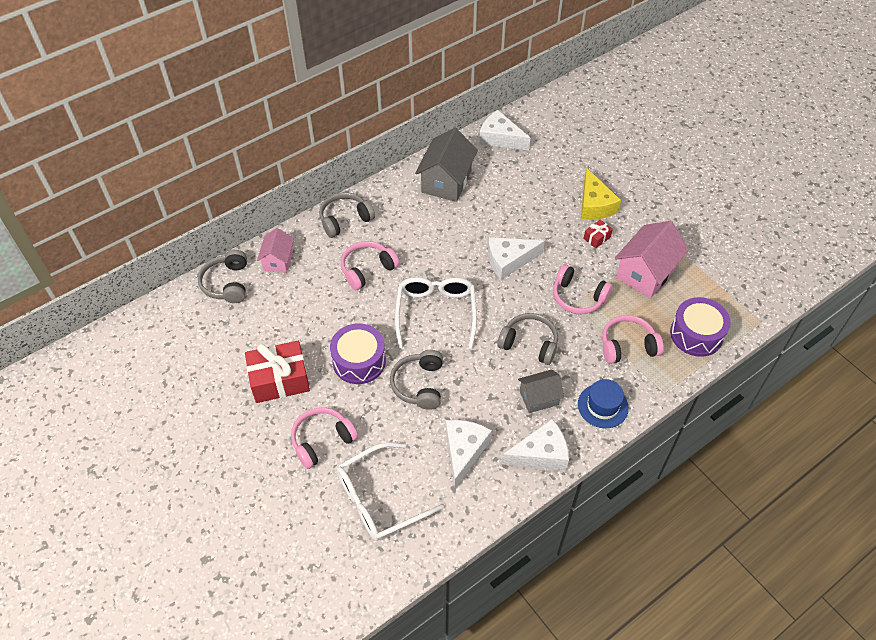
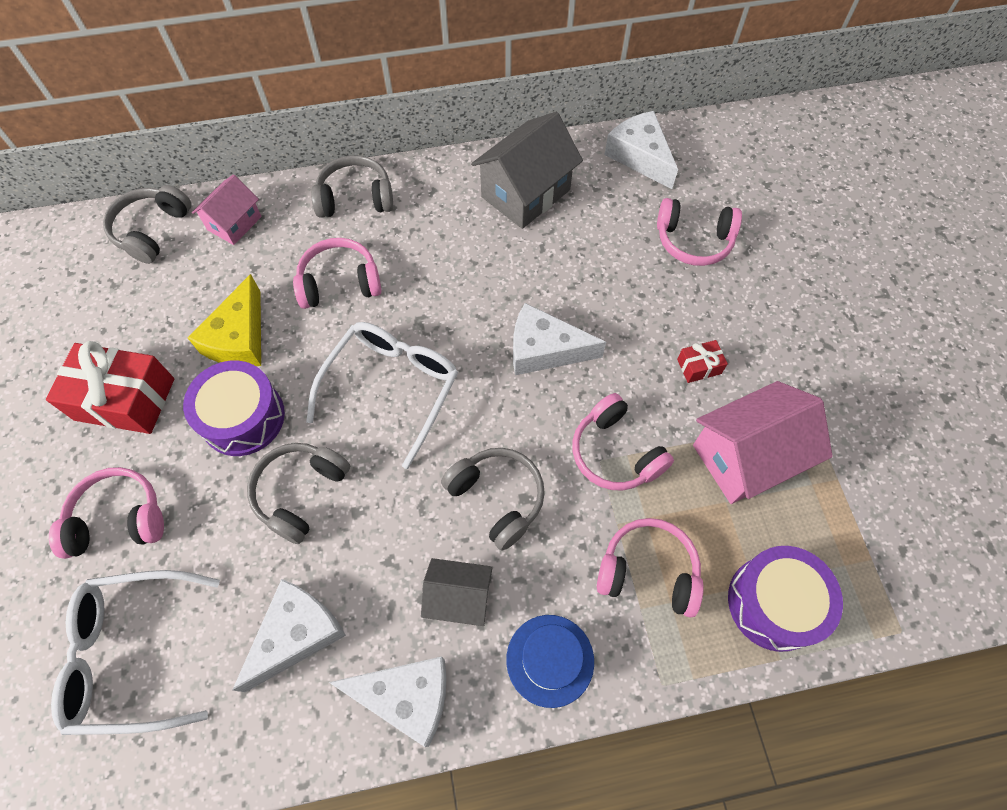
camera: 25 degrees right, 10 degrees up
yellow cheese [581,168,621,220] -> yellow cheese moved to [187,274,261,366]
none -> pink headphones [657,198,742,266]

